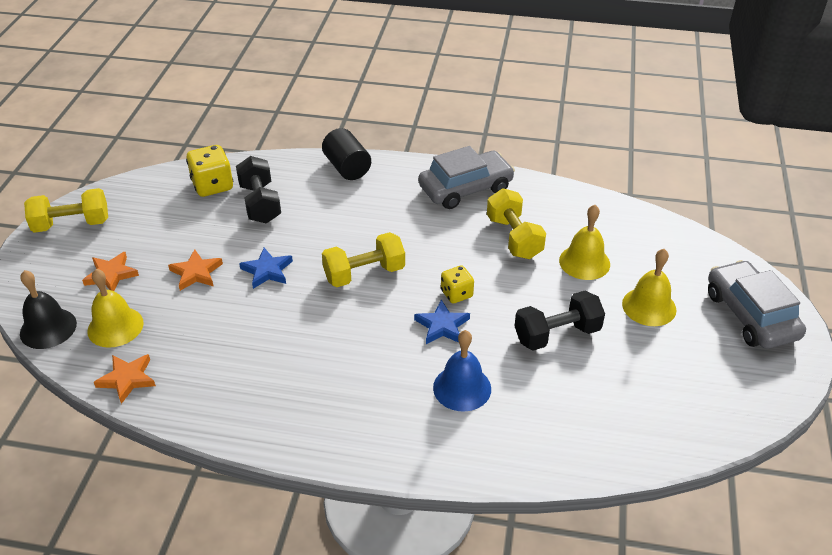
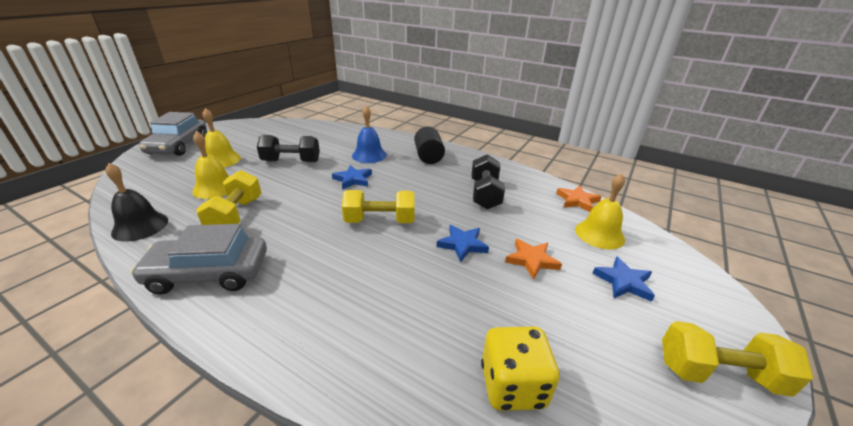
camera: 160 degrees left, 10 degrees down
black bell [20,270,77,349] -> black bell moved to [105,163,168,242]
orange star [82,252,139,291] -> blue star [592,257,655,302]
black dumbbell [236,156,281,224] -> black dumbbell moved to [471,154,505,209]
black cylinder [322,128,371,180] -> black cylinder moved to [414,126,445,164]
yellow dice [441,265,474,304] -> none

